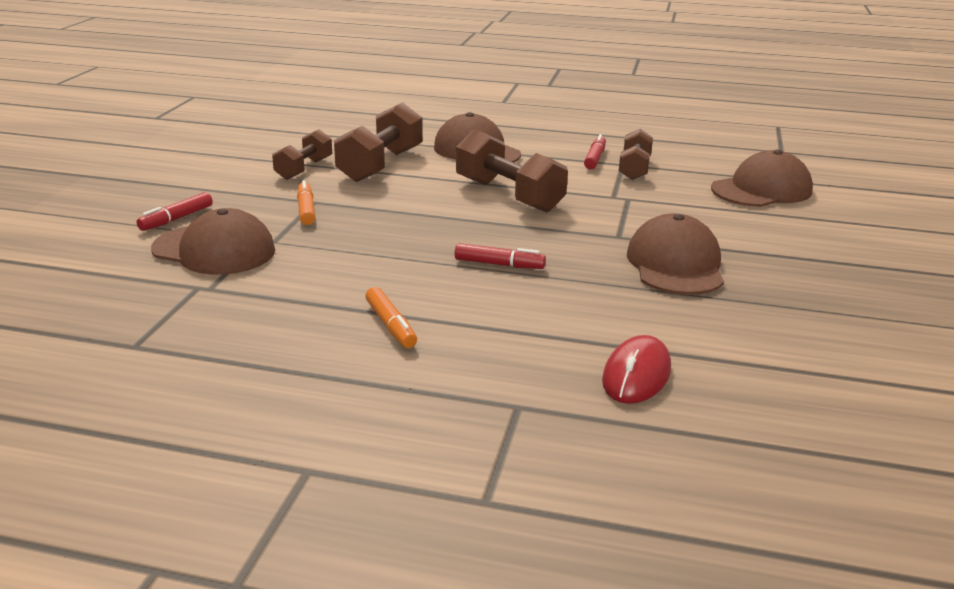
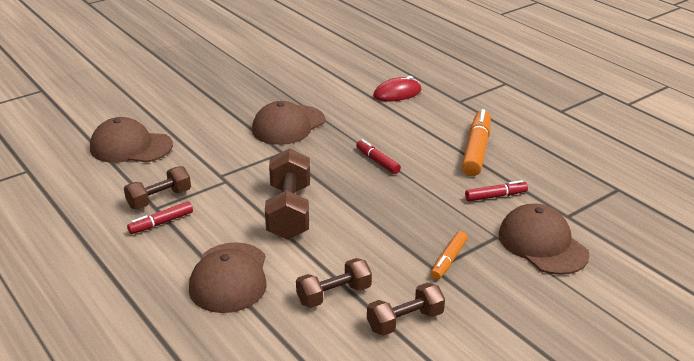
camera: 140 degrees left, 5 degrees up
red marker [137,192,213,231] -> red marker moved to [465,180,528,201]
brown dumbbell [334,102,423,182] -> brown dumbbell [296,258,372,308], size x0.63
orange marker [365,287,417,348] -> orange marker [462,109,491,176], size x1.76

